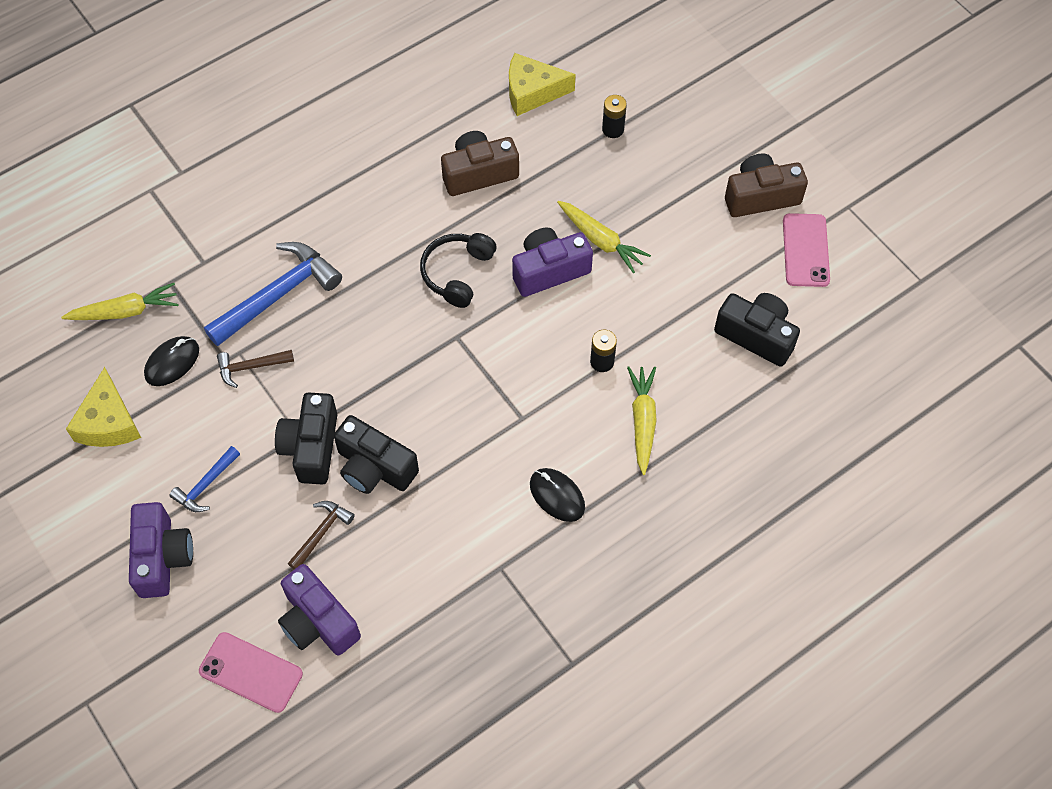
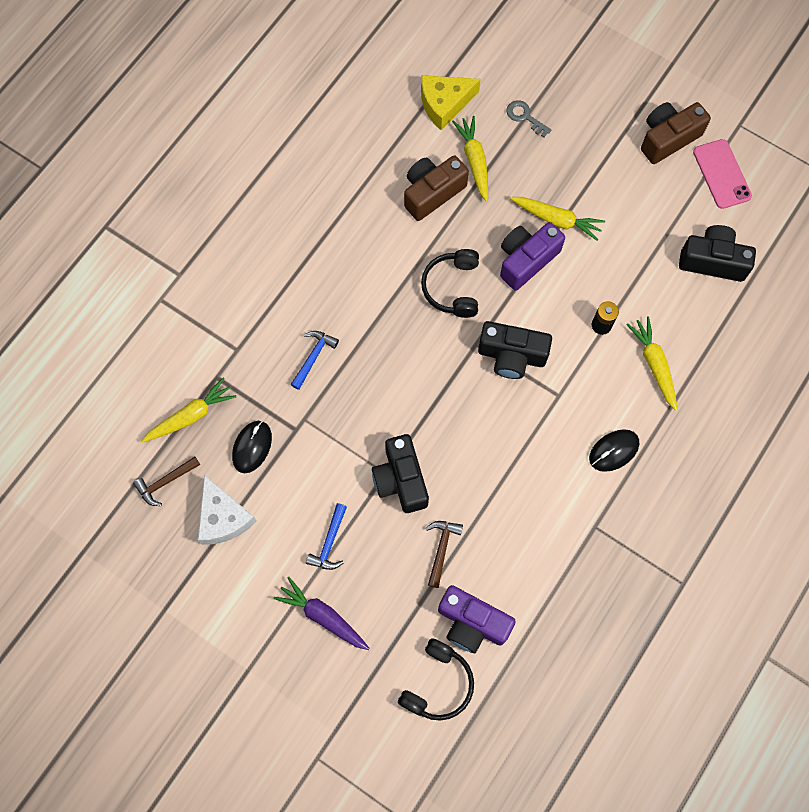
camera: 20 degrees left, 10 degrees up
yellow cheese [66,367,141,447] -> white cheese [198,475,257,545]
purple camera [129,502,193,598] -> purple carrot [274,577,370,650]
pink phone [199,632,303,713] -> black headphones [398,638,474,721]
blue hammer [204,242,342,346] -> blue hammer [290,331,339,390], size x0.52
brown hammer [217,350,294,388] -> brown hammer moved to [133,456,200,506]
black camera [334,415,419,494] -> black camera moved to [478,321,552,379]
black mouse [530,468,585,522] -> black mouse turned 60 degrees counterclockwise [589,429,639,472]
black battery [602,95,627,138] -> grey key [506,100,551,137]
none -> yellow carrot [452,116,488,202]

